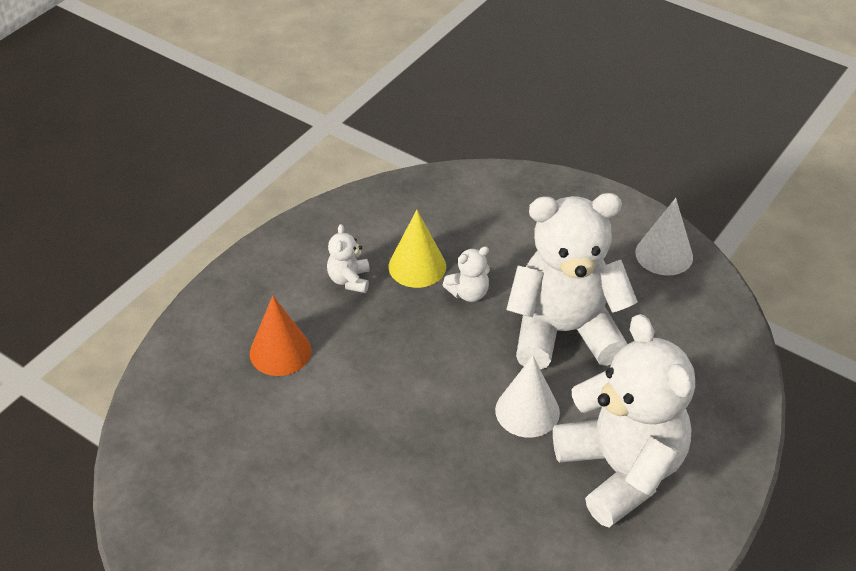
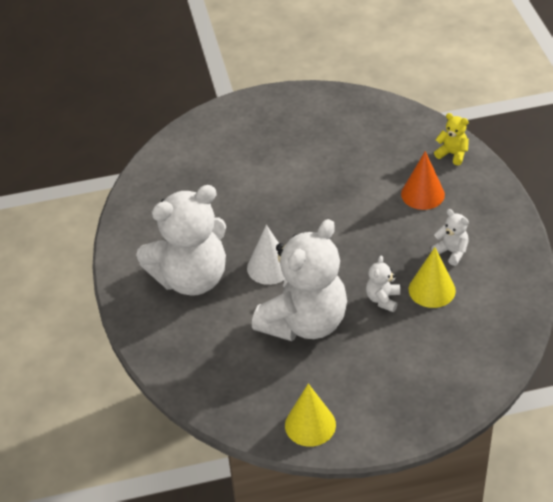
camera: 135 degrees right, 0 degrees up
white teddy bear [553,314,695,528] -> white teddy bear turned 45 degrees counterclockwise [136,185,226,296]
white cone [635,198,693,276] -> yellow cone [285,383,336,447]
none -> yellow teddy bear [434,113,469,165]

